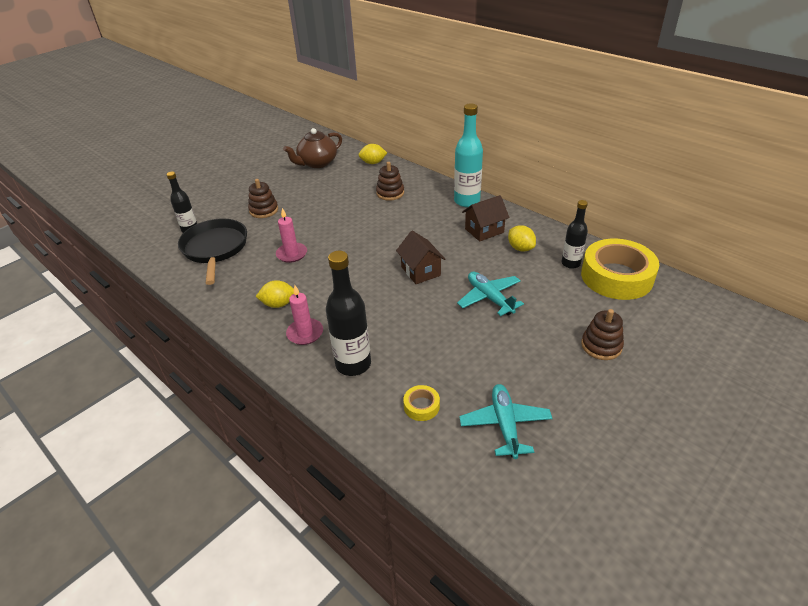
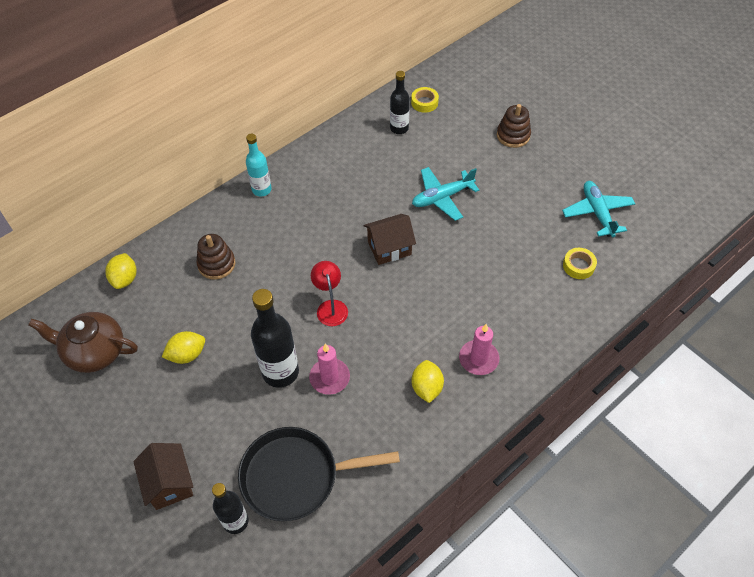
camera: 85 degrees left, 15 degrees up
brown stacking toy [248,179,278,218] -> none
brown teapot [283,128,342,168] -> brown teapot turned 135 degrees clockwise [28,312,138,373]
black bottle [326,251,371,376] -> black bottle moved to [251,289,299,388]
turquoise bottle [454,104,483,207] -> turquoise bottle [246,134,272,196], size x0.62
turquoise plane [459,384,553,459] -> turquoise plane turned 75 degrees clockwise [562,181,635,237]
brown house [462,195,510,242] -> brown house moved to [133,443,193,510]
yellow lemon [508,225,536,252] -> yellow lemon moved to [162,331,205,364]
yellow tape [581,239,659,300] -> yellow tape [411,87,439,113], size x0.42
none -> red lamp [311,261,348,326]

